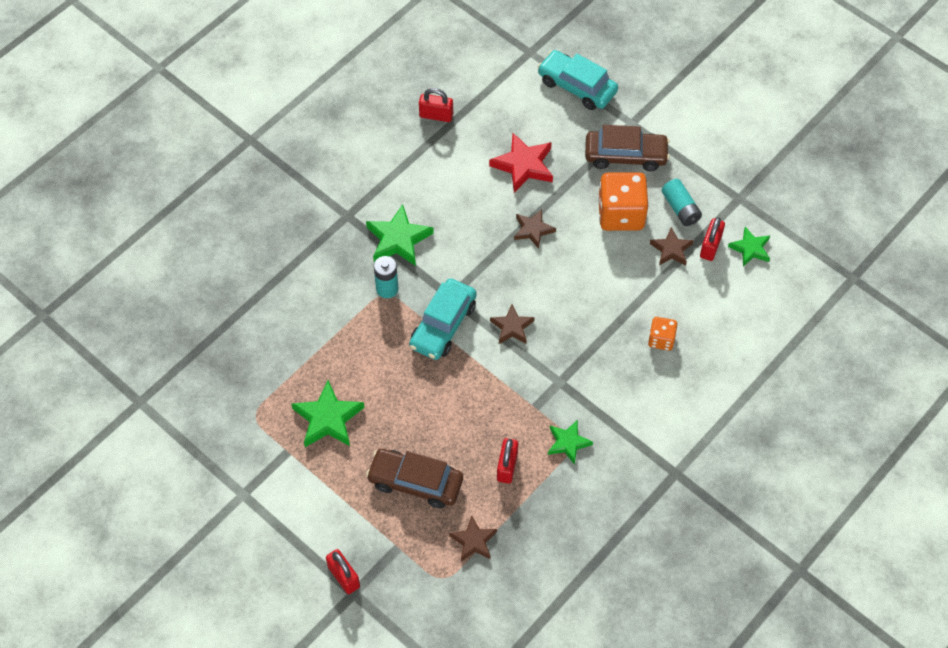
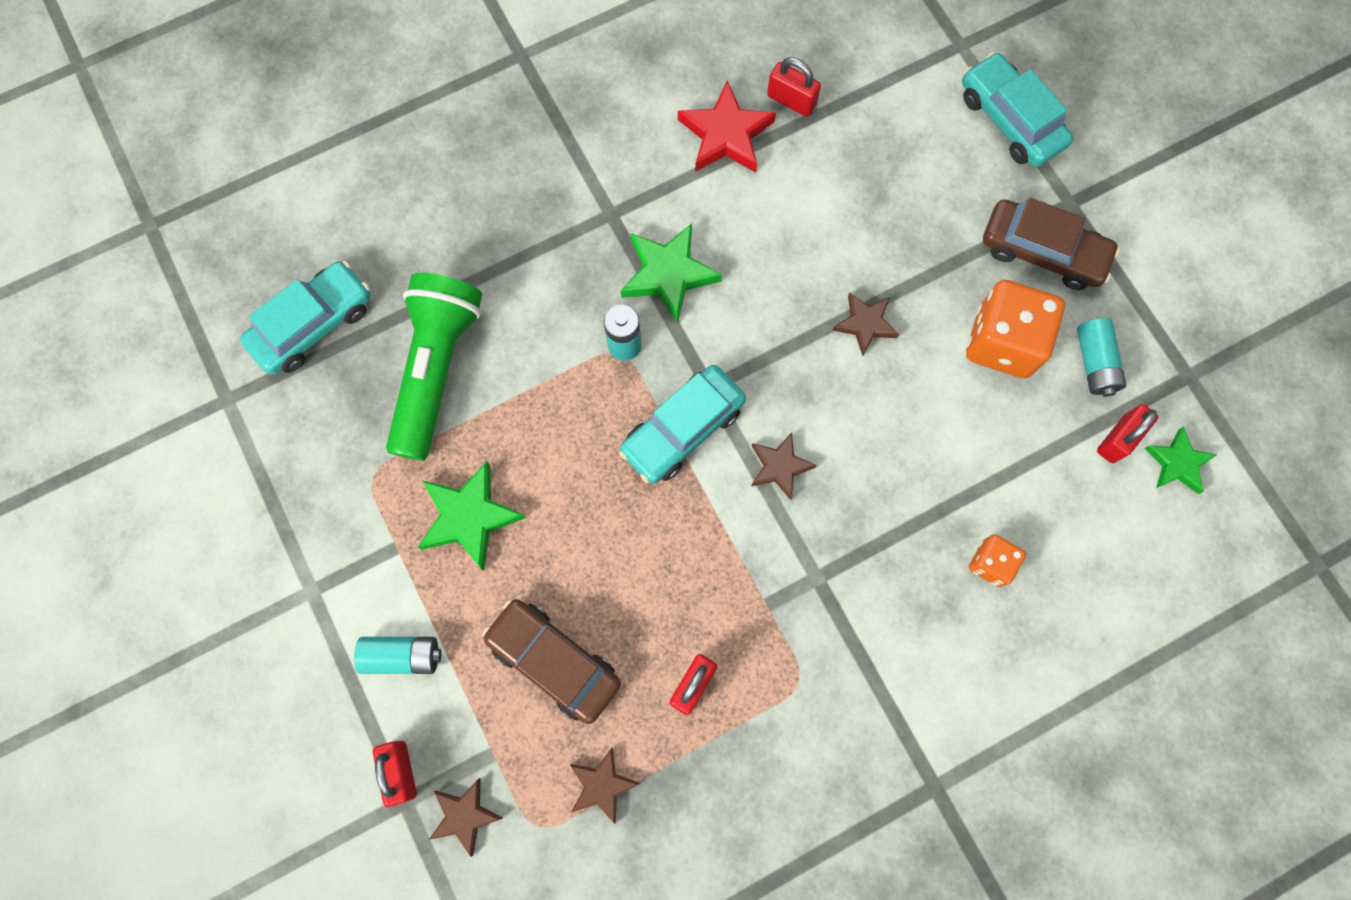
camera: 20 degrees right, 15 degrees up
red star [489,133,553,193] -> red star moved to [678,81,776,173]
green star [548,420,593,465] -> none
brown star [650,227,694,266] -> brown star moved to [429,778,503,857]
none -> turquoise car [240,261,371,375]
none -> turquoise battery [354,637,441,674]
none -> green flashlight [386,273,482,461]

